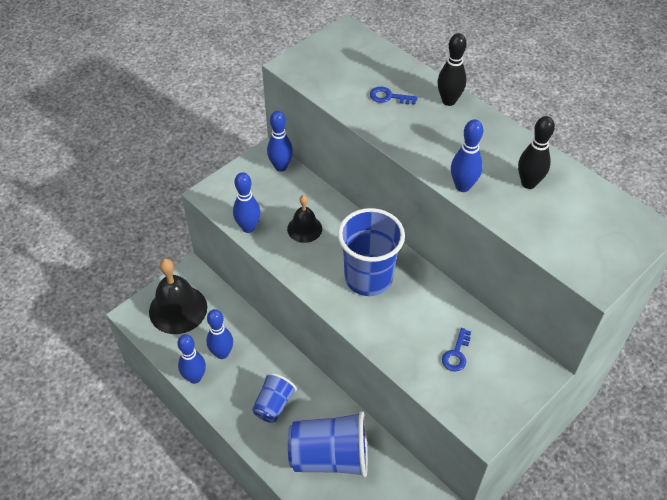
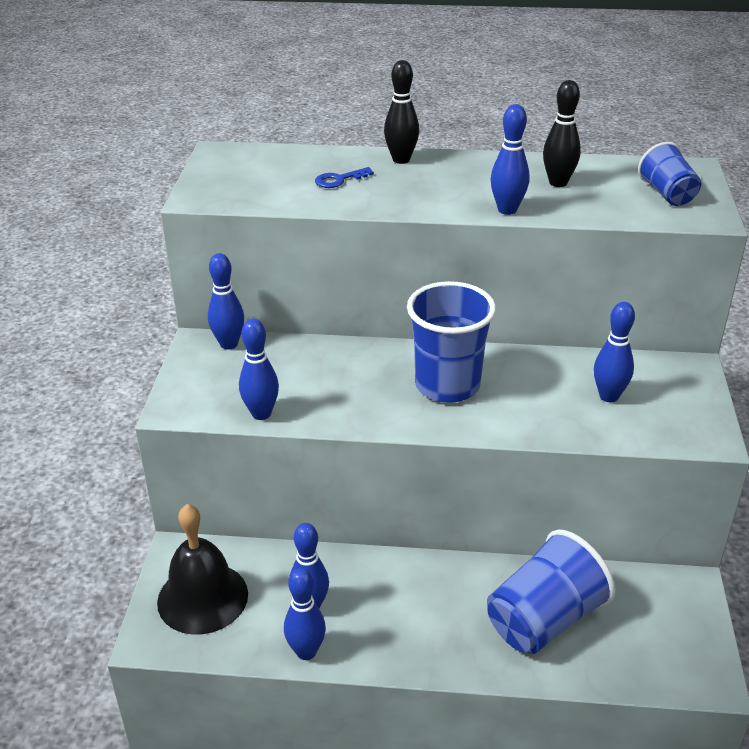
camera: 40 degrees left, 15 degrees down
blue cup [252,373,297,423] -> blue cup moved to [638,142,701,206]
black bell [287,195,322,243] -> none
blue key [442,328,471,372] -> blue bowling pin [594,302,635,402]

